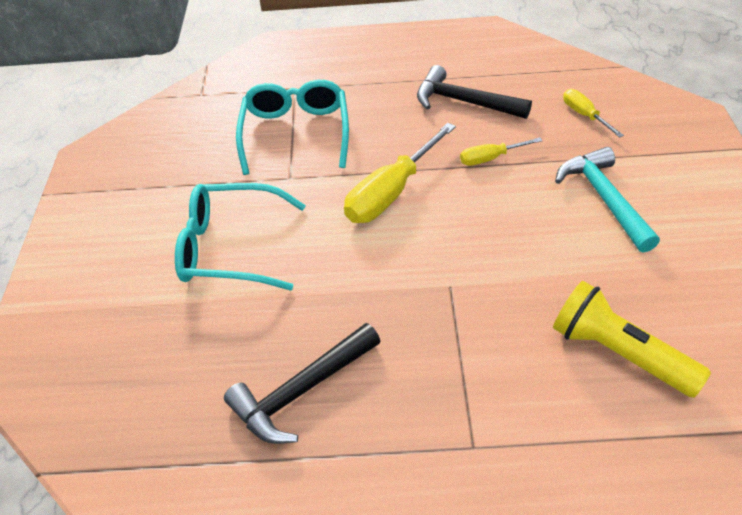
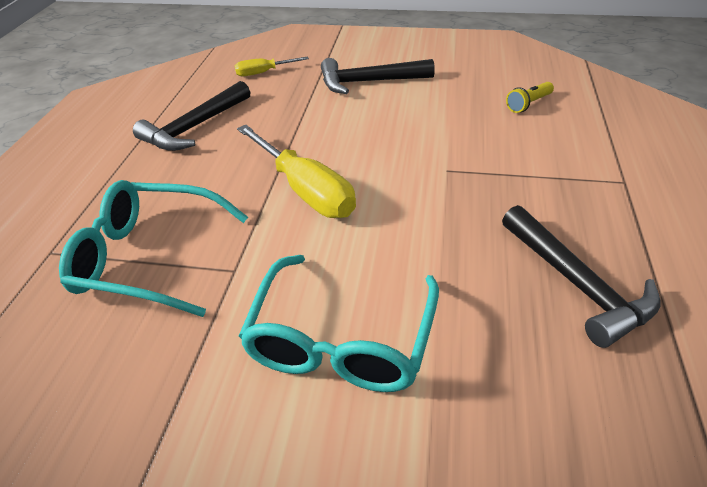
camera: 80 degrees left, 5 degrees down
yellow screwdriver [460,137,542,166] -> none
yellow flashlight [553,281,711,398] -> yellow flashlight [506,82,554,113], size x0.52
turquoise hammer [555,147,660,253] -> black hammer [321,58,435,94]

